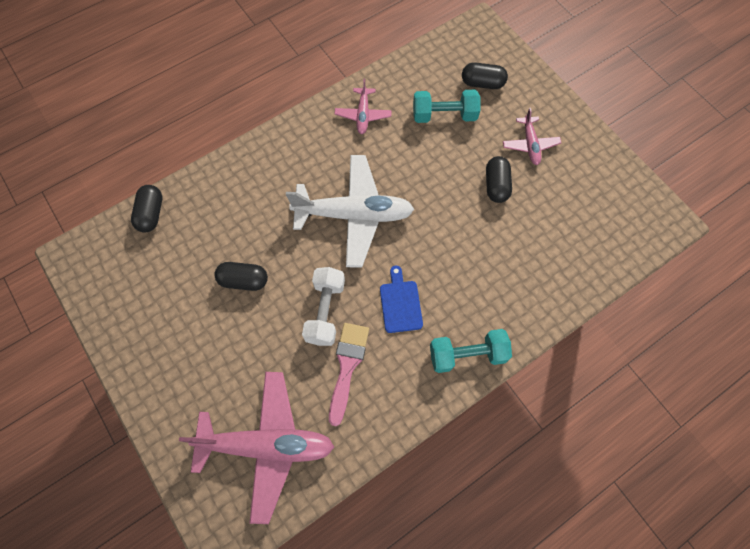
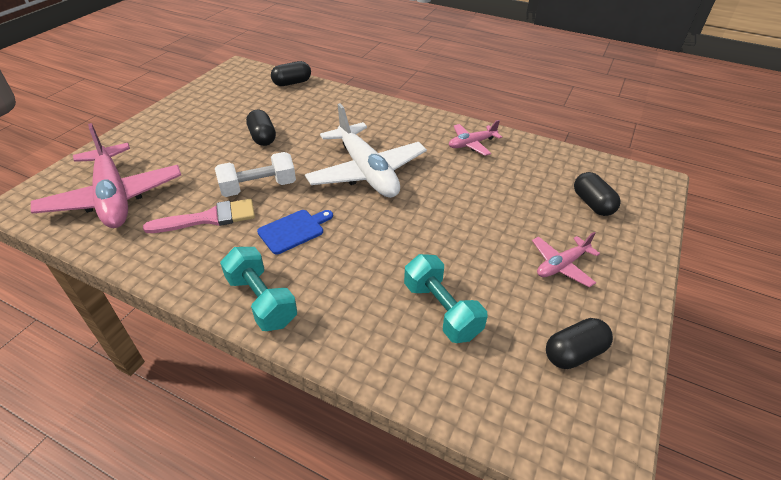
camera: 60 degrees right, 25 degrees down
turquoise dumbbell [413,90,480,123] -> turquoise dumbbell moved to [404,254,488,343]
black capsule [486,156,512,203] -> black capsule moved to [546,318,613,369]

